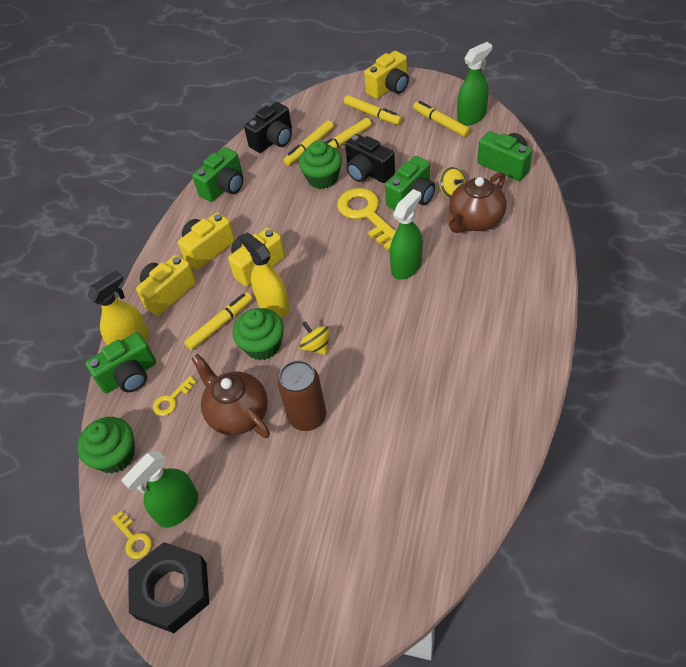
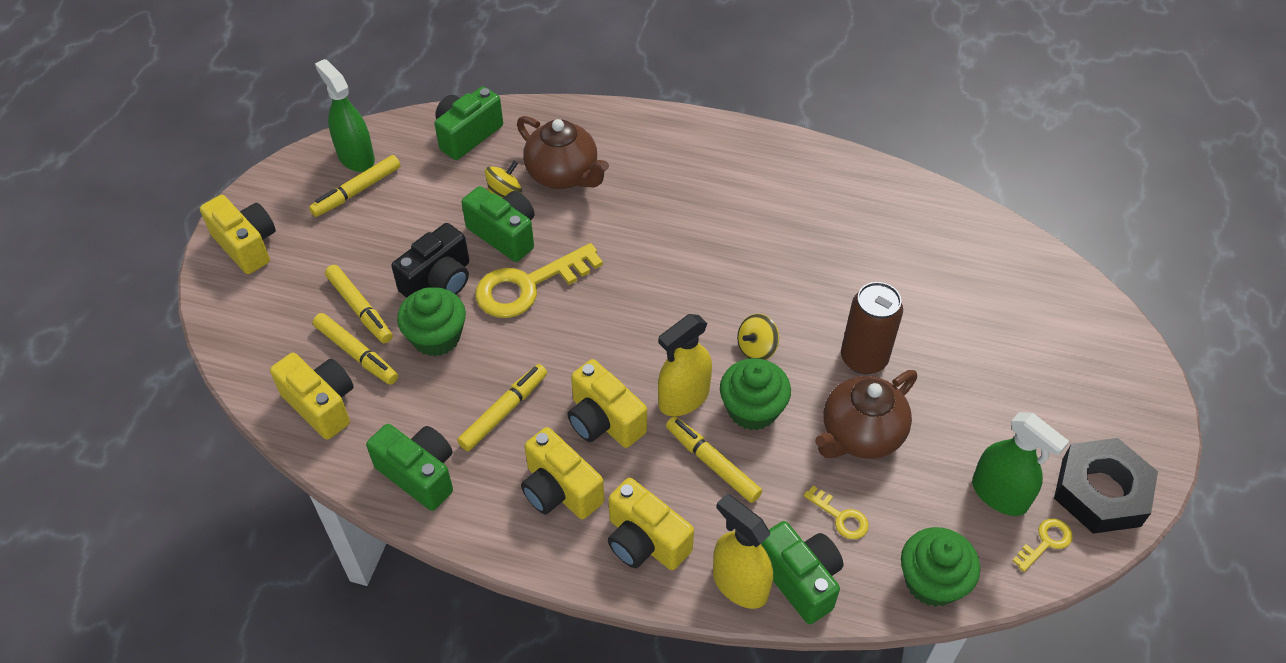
camera: 95 degrees left, 0 degrees up
black camera [244,102,292,153] -> yellow camera [270,353,354,440]
yellow marker [344,95,402,125] -> yellow marker moved to [457,364,547,451]
green spray bottle [390,189,423,280] -> none

